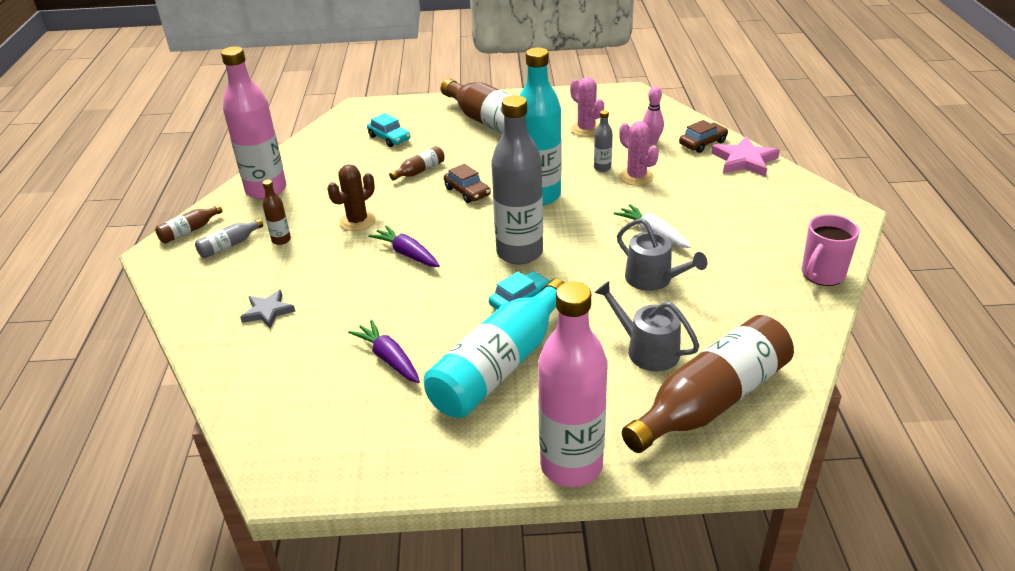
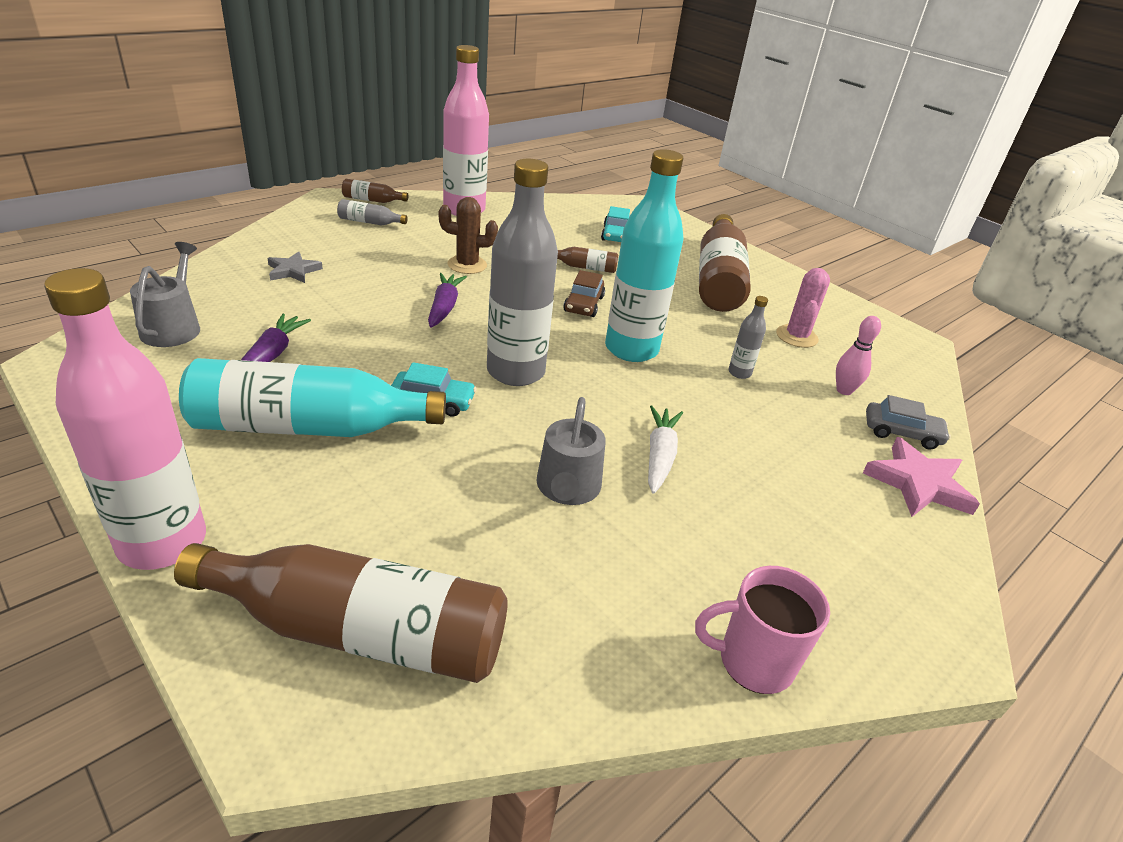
camera: 45 degrees right, 0 degrees up
brown bottle [262,179,291,245] -> none
grey watering can [594,281,700,371] -> grey watering can moved to [130,242,200,347]
pink cactus [619,121,659,186] -> none
brown car [679,120,728,153] -> grey car [866,395,951,450]

